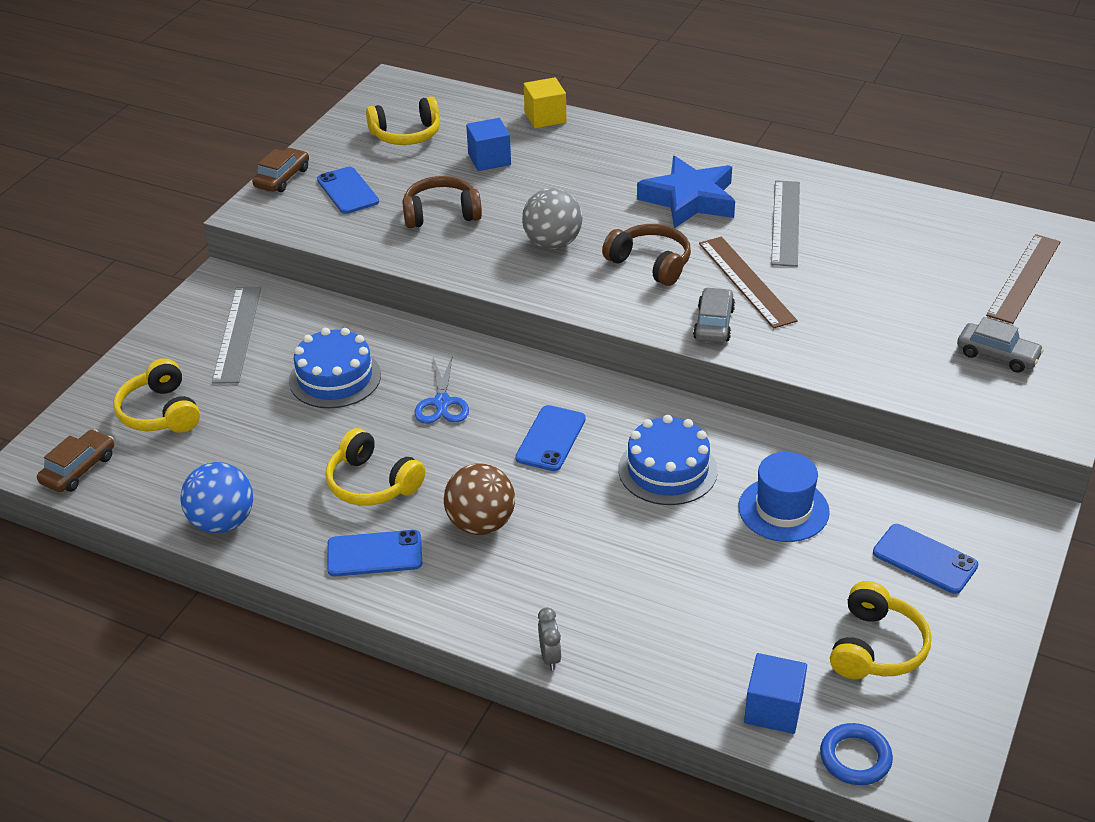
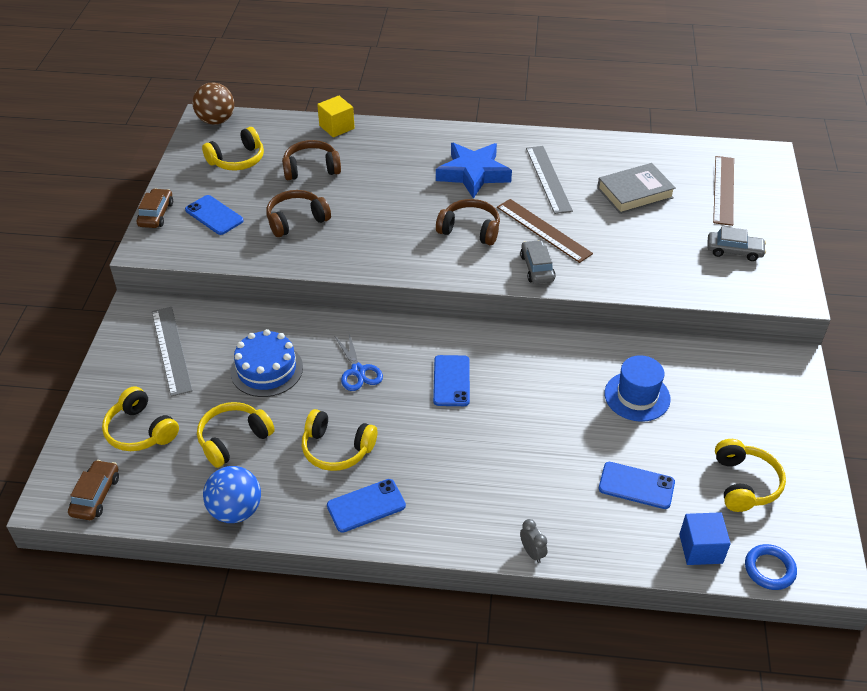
camera: 20 degrees left, 5 degrees up
brown ball [444,463,515,535] -> brown ball moved to [193,83,234,125]
blue cube [466,118,511,171] -> brown headphones [282,140,341,180]
grey ball [522,188,583,249] -> none
blue cake [619,415,718,505] -> none
blue phone [873,524,978,594] -> blue phone moved to [599,462,675,509]
none -> yellow headphones [197,402,275,468]
none -> grey book [597,163,676,214]

